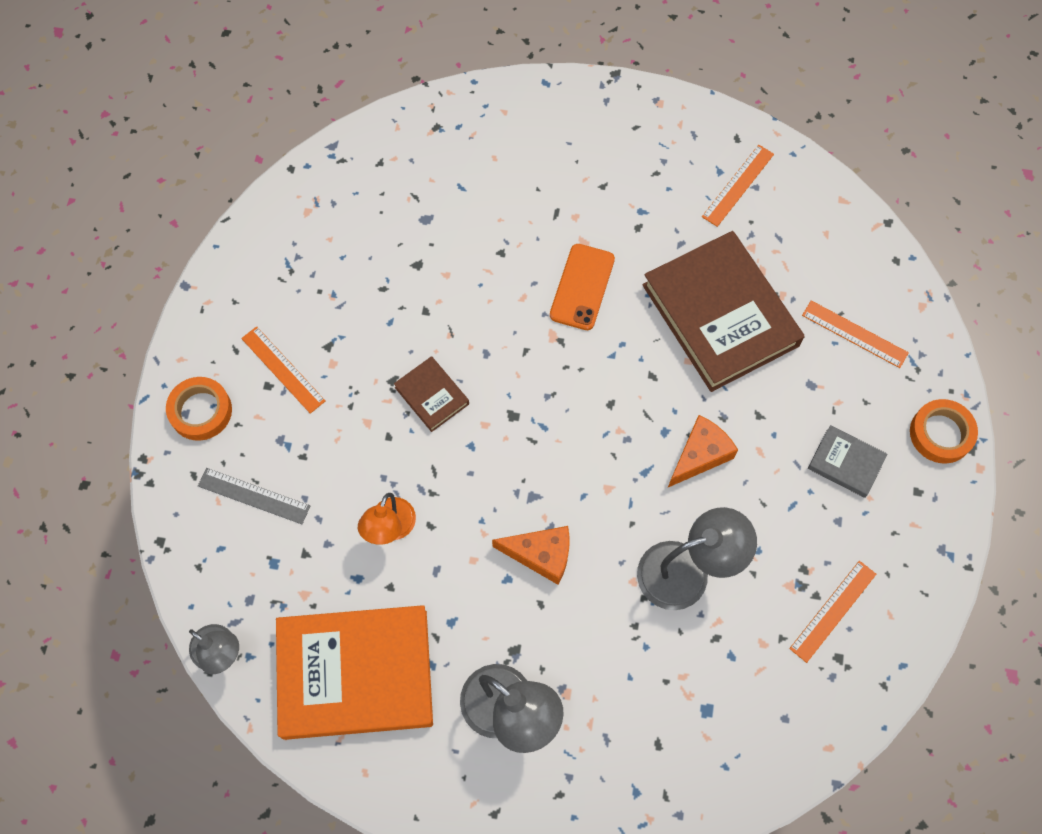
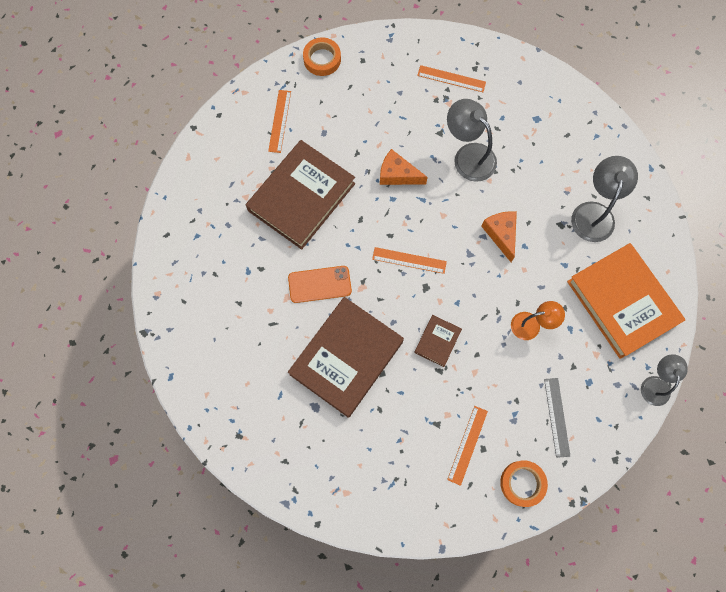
camera: 115 degrees left, 5 degrees up
orange ruler [702,145,774,227] -> orange ruler moved to [372,247,447,274]
grey book [808,425,888,498] -> none
none -> brown book [288,297,404,418]

